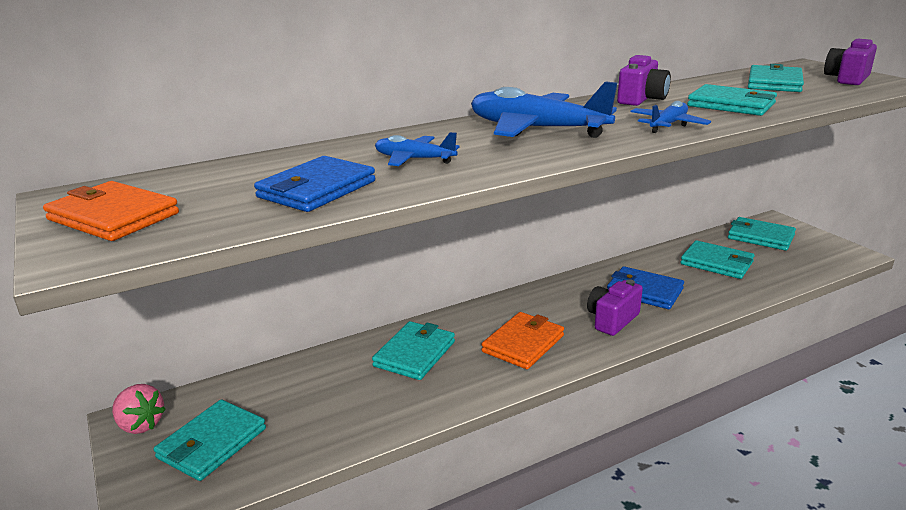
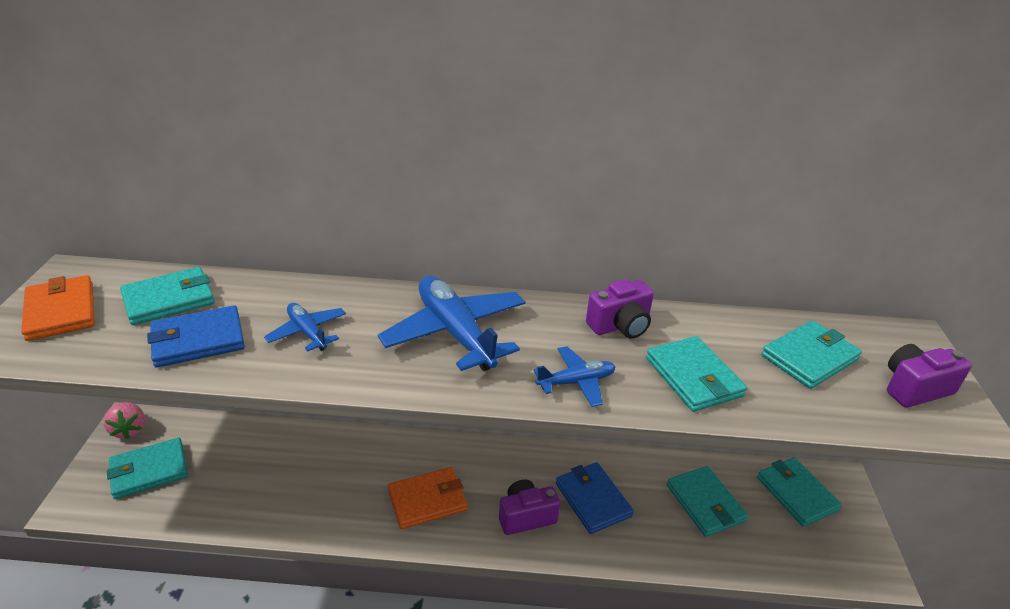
camera: 30 degrees right, 10 degrees up
turquoise wallet [372,321,455,380] -> turquoise wallet moved to [120,267,215,325]

